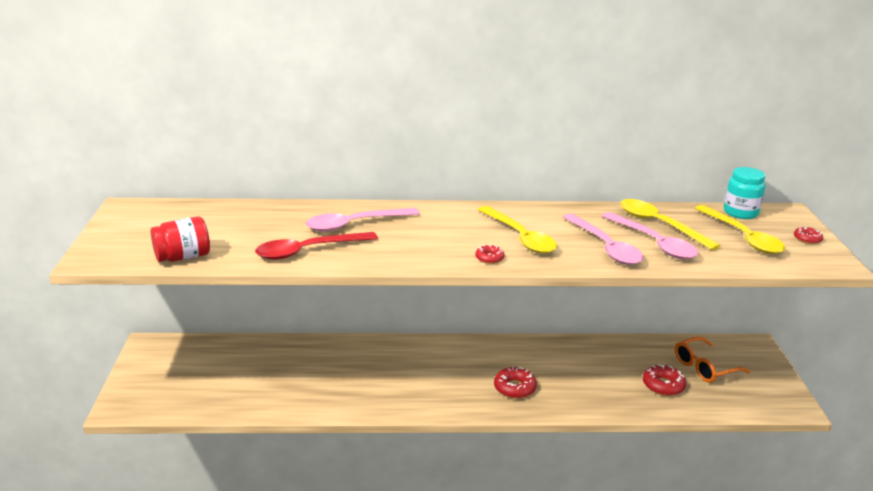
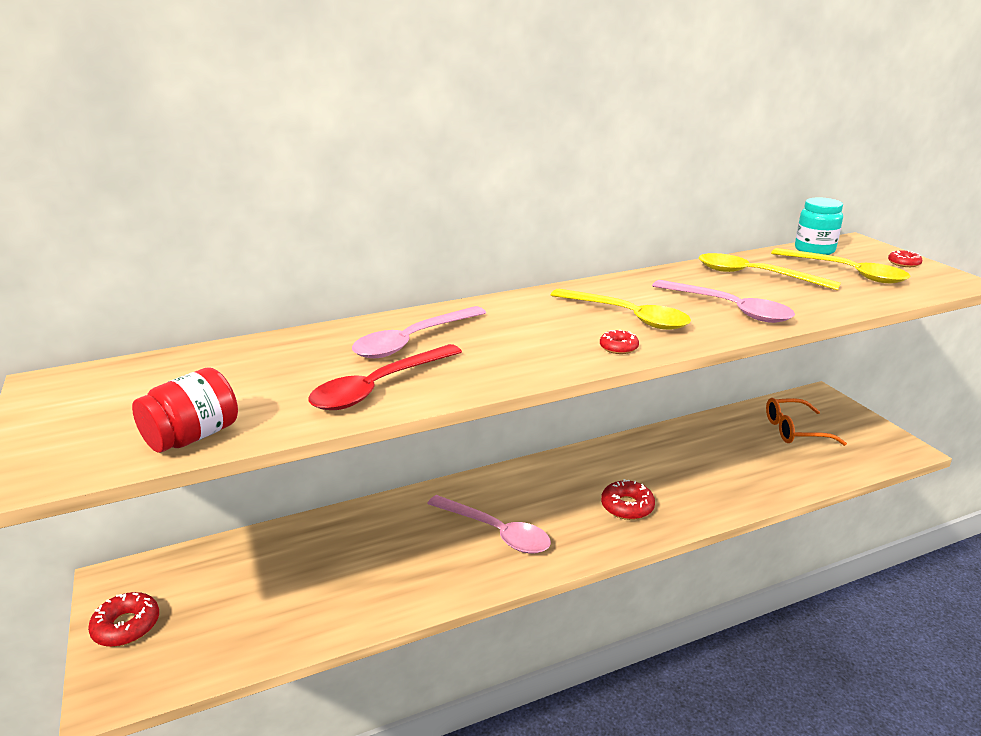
camera: 20 degrees left, 0 degrees up
pink spoon [602,212,699,259] -> pink spoon moved to [427,495,551,554]
red donut [643,364,686,396] -> red donut moved to [88,592,159,647]
orange glasses [675,337,751,383] -> orange glasses turned 45 degrees clockwise [766,398,847,446]

